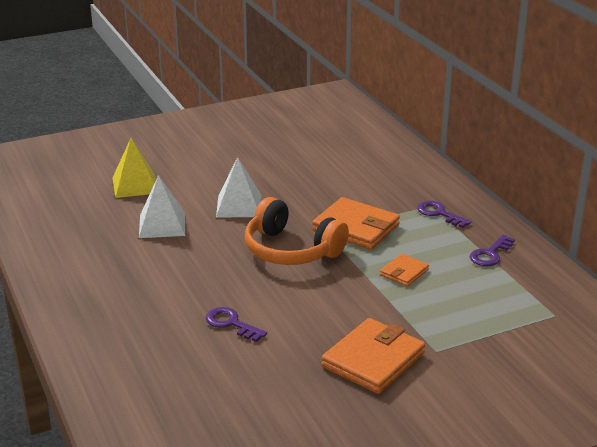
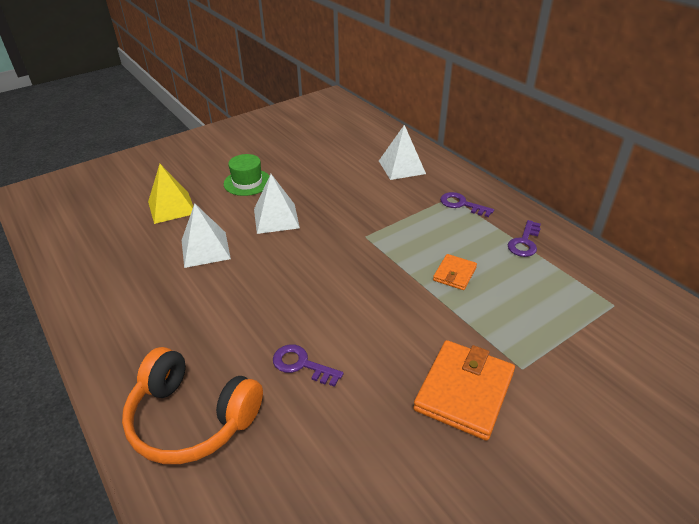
camera: 10 degrees left, 10 degrees up
orange headphones [245,197,349,265] -> orange headphones moved to [122,347,263,464]
orange wallet [312,197,400,250] -> none
none -> green hat [224,154,270,196]
none -> white pyramid [379,125,426,180]

